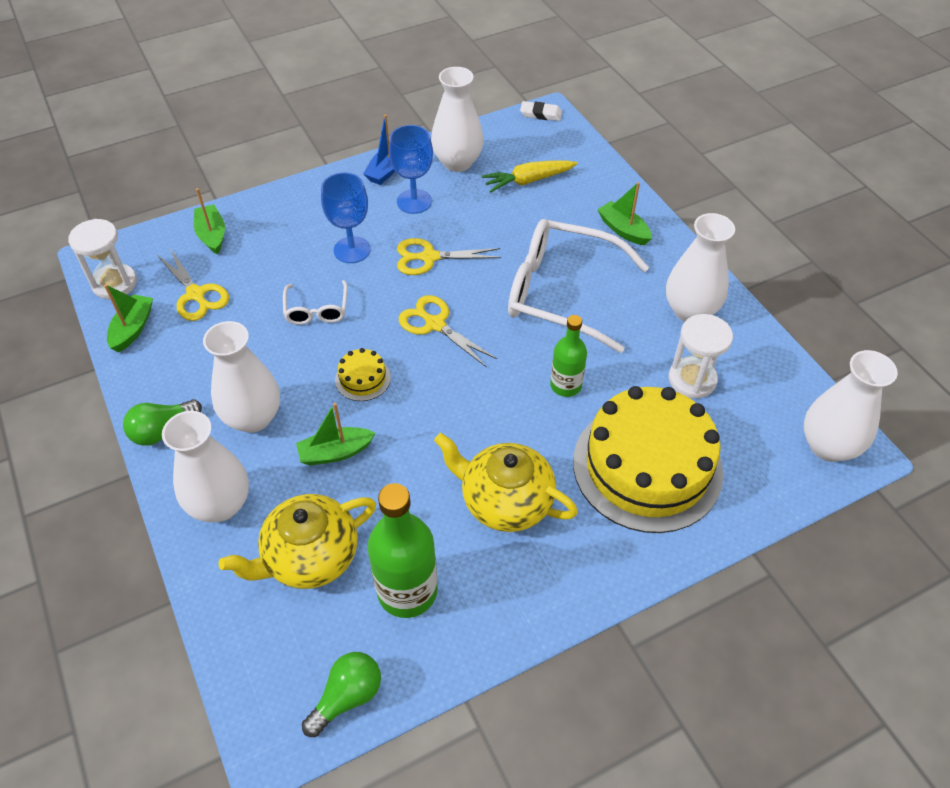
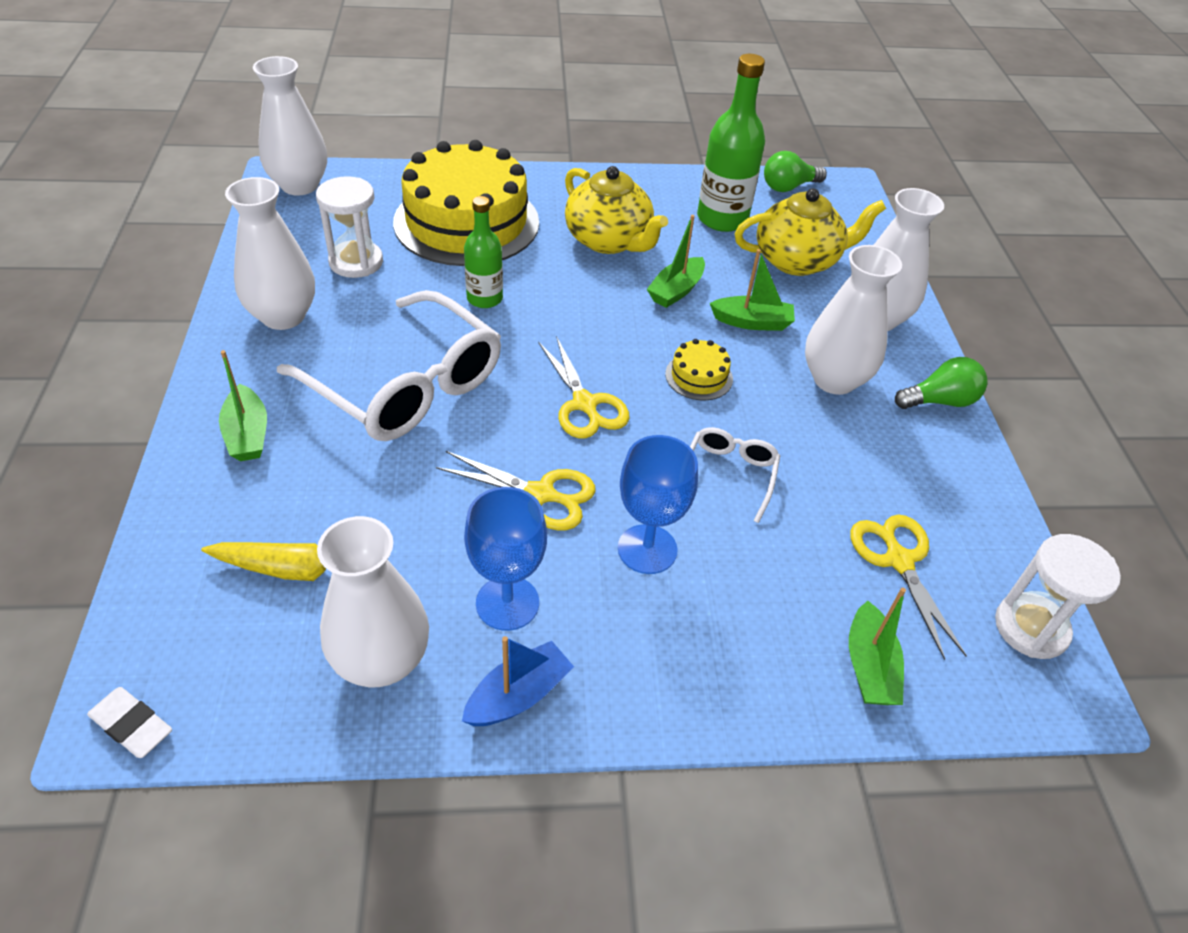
camera: 160 degrees left, 5 degrees down
green boat [104,284,153,353] -> green boat moved to [647,215,705,308]

